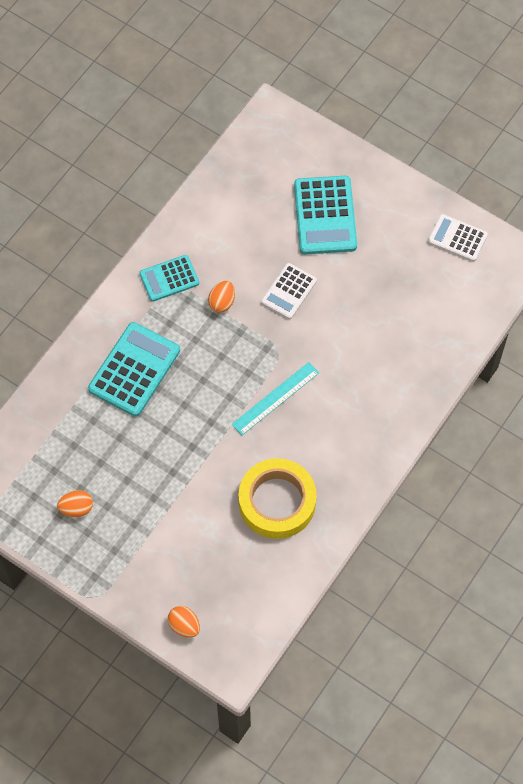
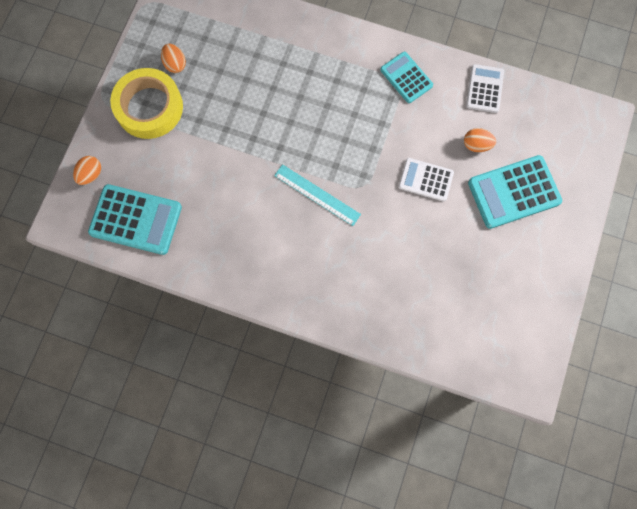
camera: 75 degrees right, 10 degrees up
turquoise calculator [88,322,180,417] -> turquoise calculator moved to [88,184,182,255]
orange egg [208,281,235,313] -> orange egg moved to [464,128,496,152]
yellow tape [238,458,317,539] -> yellow tape moved to [110,68,183,139]
white calculator [428,214,488,262] -> white calculator moved to [466,64,504,113]

